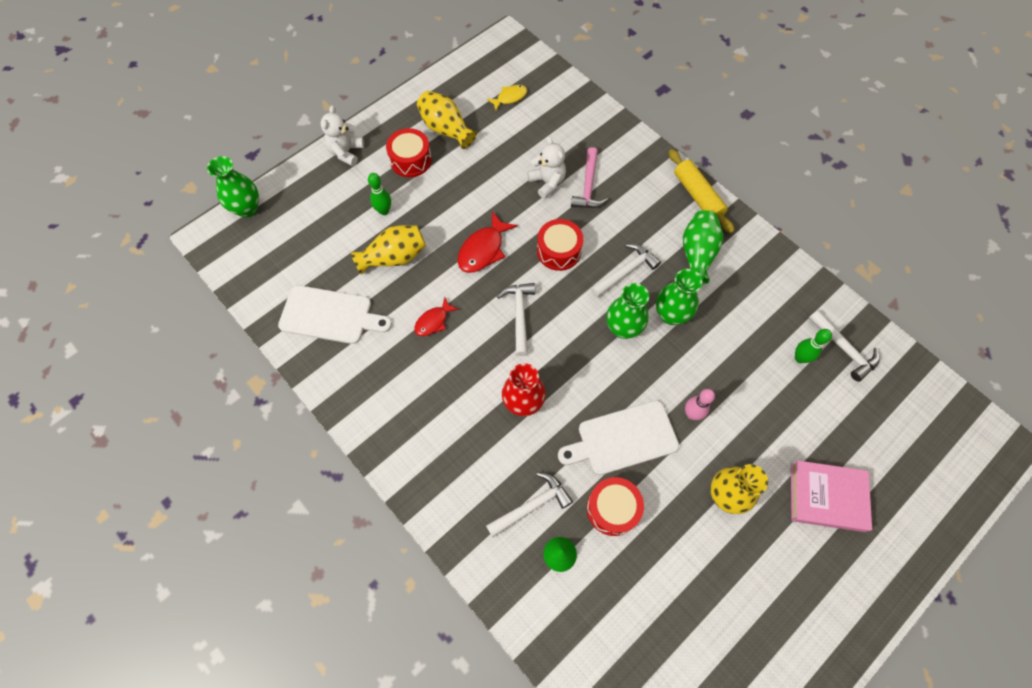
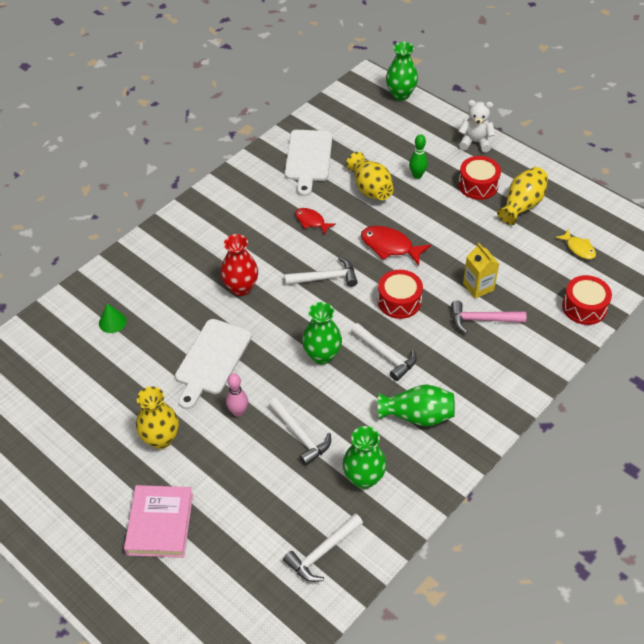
camera: 85 degrees right, 15 degrees down
white hammer [486,472,573,537] -> white hammer moved to [269,398,331,466]
white teddy bear [527,136,566,199] -> yellow carton [463,243,499,299]
white cutting board [558,400,679,475] -> white cutting board turned 135 degrees counterclockwise [175,319,252,409]
red drum [587,477,644,536] -> red drum moved to [562,275,612,325]
green vase [656,269,702,325] -> green vase moved to [343,426,387,489]
yellow rolling pin [669,149,735,233] -> none
green bowling pin [795,329,832,363] -> none

